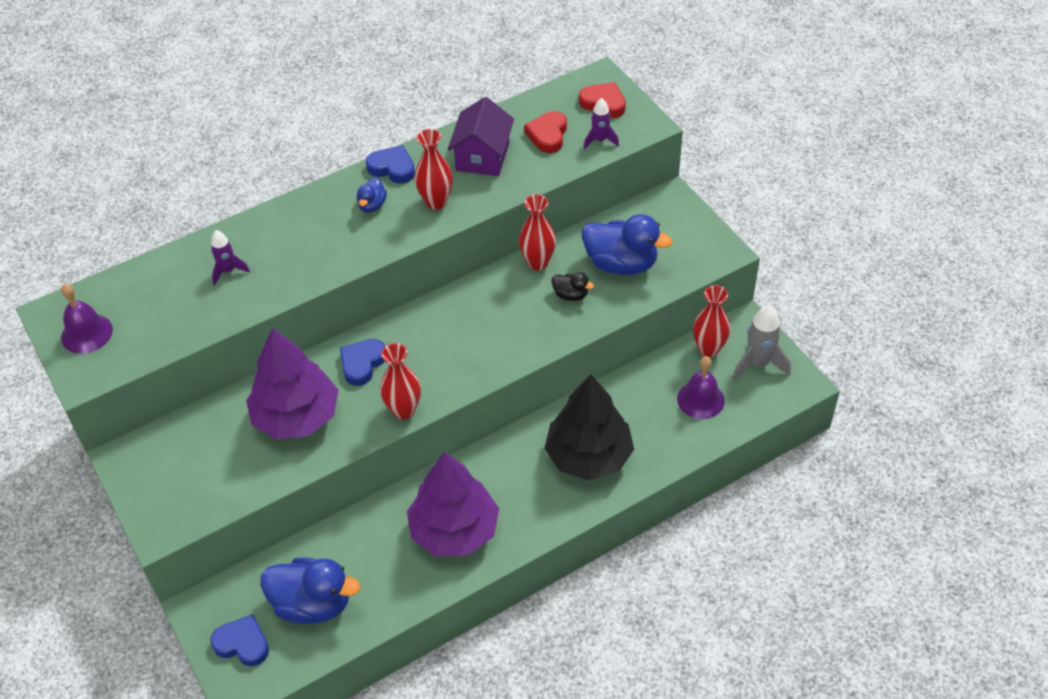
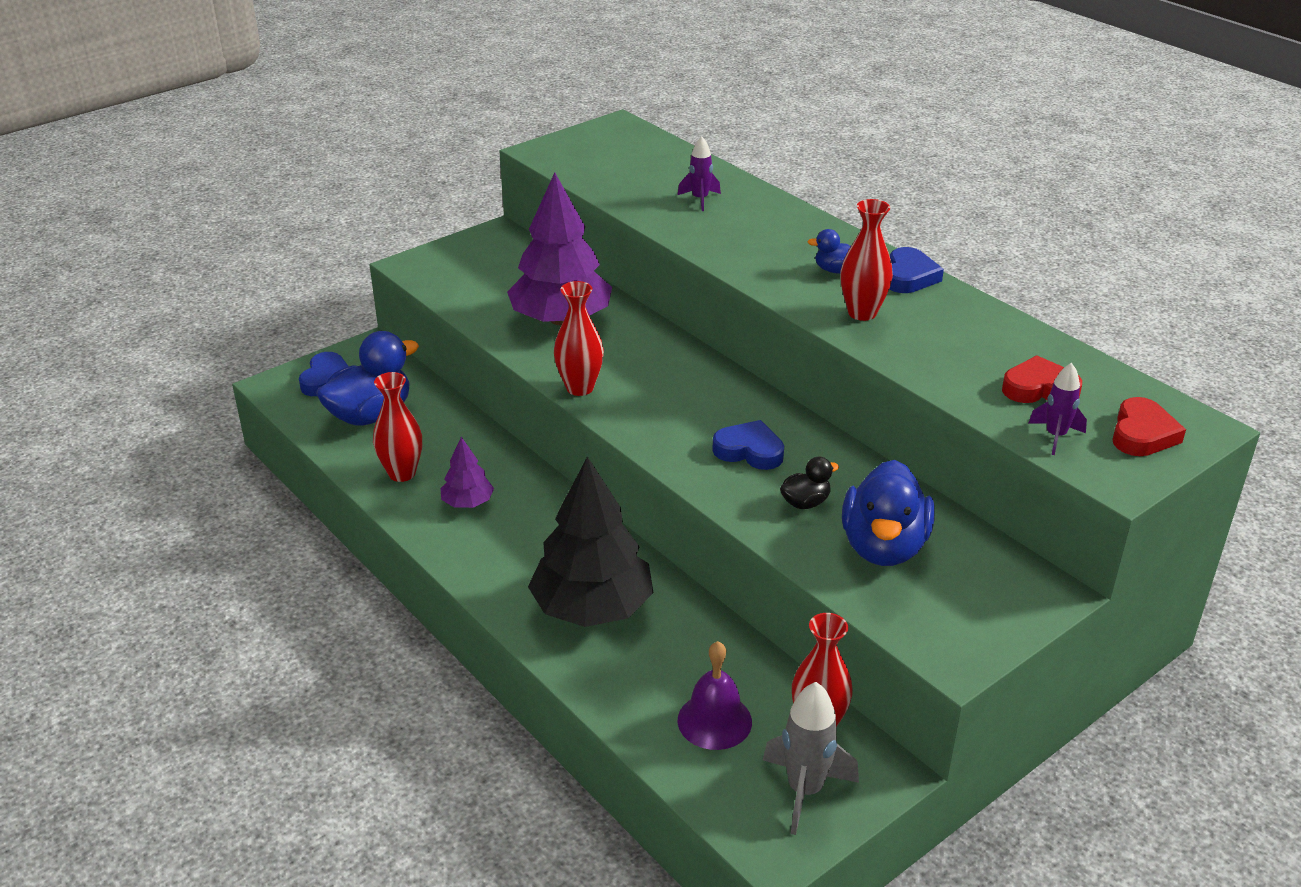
camera: 80 degrees right, 15 degrees down
purple bell [61,284,113,354] -> none
blue duck [260,558,360,624] -> blue duck turned 135 degrees counterclockwise [316,331,419,425]
blue heart [340,339,386,386] -> blue heart moved to [712,420,784,470]
purple tree [407,452,499,557] -> purple tree [440,437,494,508], size x0.47
purple house [448,97,514,176] -> none
red vase [519,194,556,270] -> red vase moved to [373,372,422,482]
black duck [551,272,594,301] -> black duck turned 135 degrees counterclockwise [780,457,839,509]

